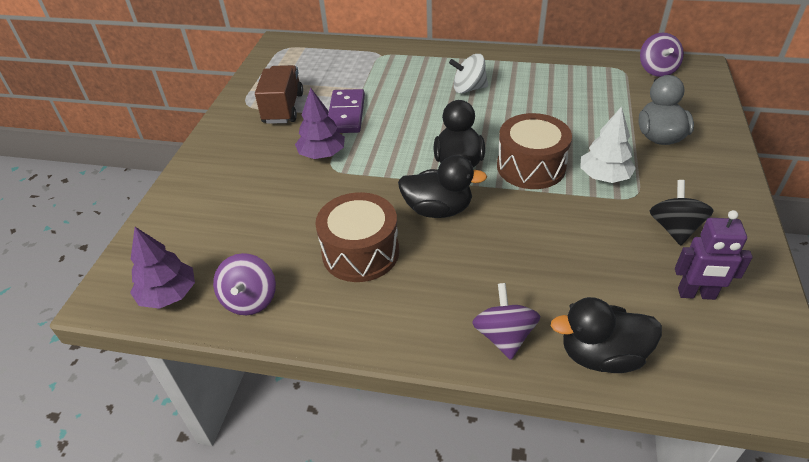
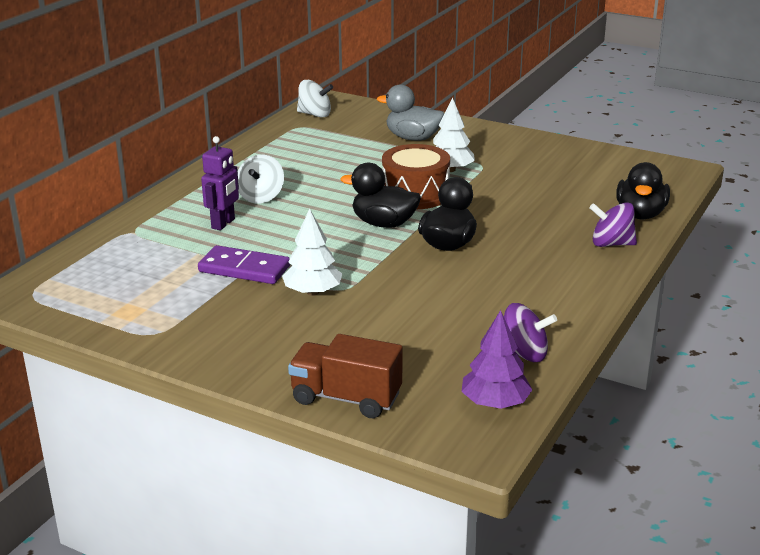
camera: 75 degrees left, 15 degrees down
brown truck [255,65,303,124] -> brown truck moved to [288,334,403,418]
purple tree [295,87,345,159] -> white tree [282,208,342,296]
brown drum [315,192,399,282] -> none
purple spinning top [640,33,684,77] -> white spinning top [297,80,333,118]
black spinning top [650,180,714,245] -> none
purple robot [675,210,753,300] -> purple robot moved to [201,136,239,230]

